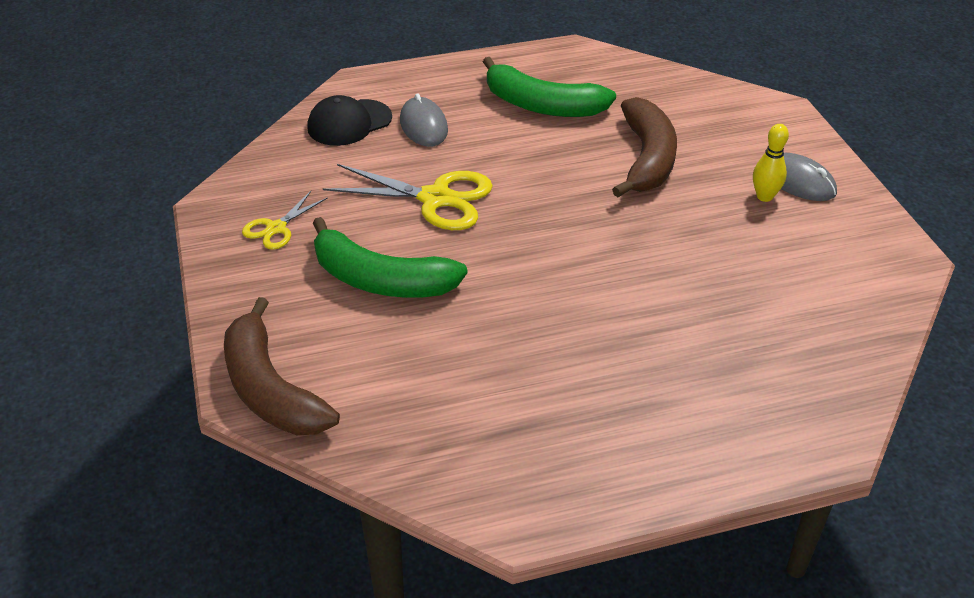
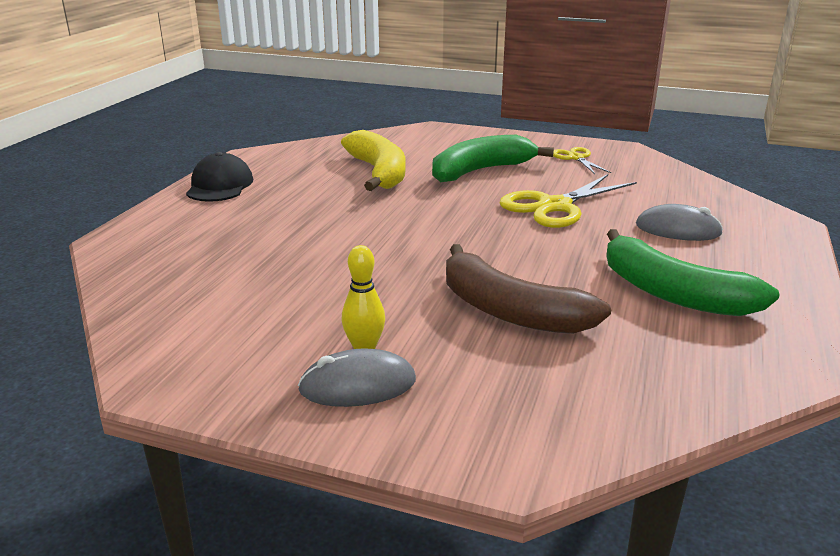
camera: 125 degrees right, 15 degrees down
brown banana [224,297,340,435] -> none
black cap [307,95,392,146] -> black cap moved to [186,152,253,202]
green banana [483,57,616,117] -> green banana turned 105 degrees counterclockwise [606,229,780,316]
none -> yellow banana [341,130,406,191]

